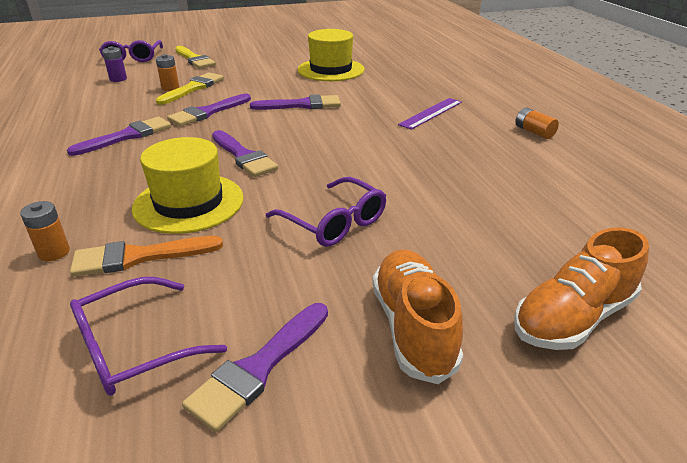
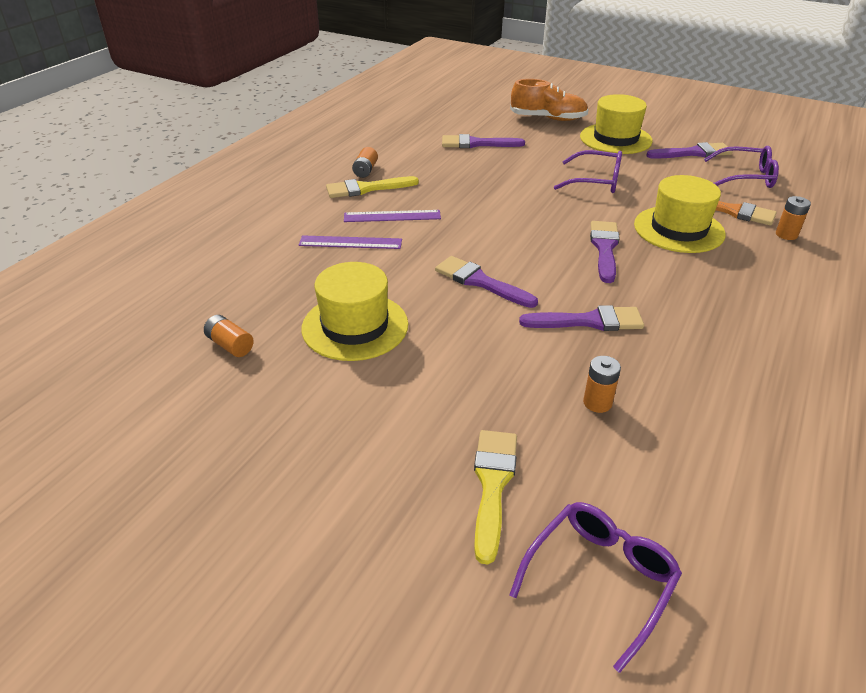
camera: 135 degrees left, 5 degrees up
purple brush [67,117,171,156] -> purple brush moved to [442,134,525,148]
purple battery [102,46,127,82] -> none
yellow brush [156,72,224,105] -> yellow brush moved to [326,176,419,198]
purple glasses [266,177,386,247] -> purple glasses turned 105 degrees clockwise [554,150,622,193]
orange shoe [373,249,463,384] -> yellow hat [580,94,653,154]
none -> orange battery [204,315,254,357]
none -> purple ruler [299,235,402,249]

